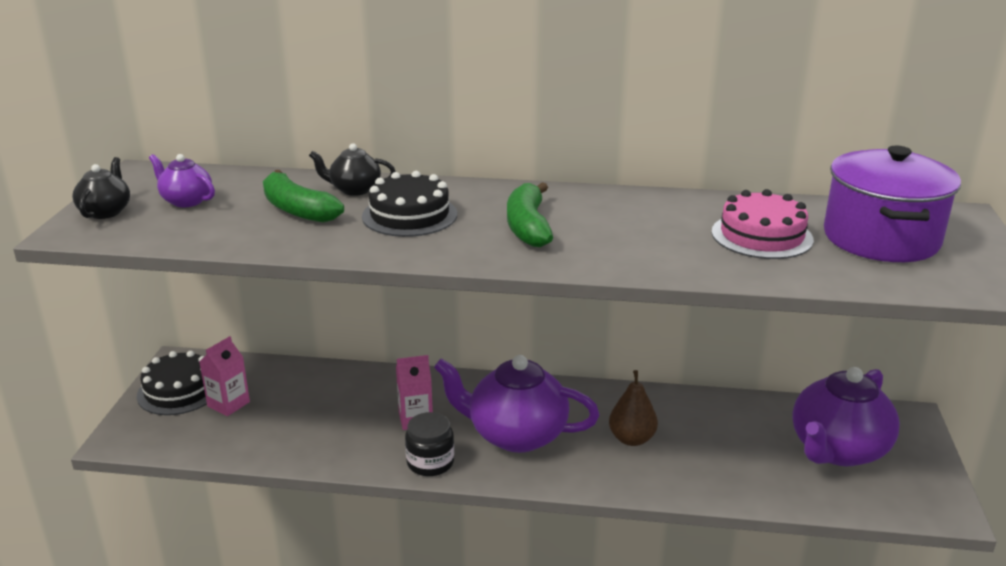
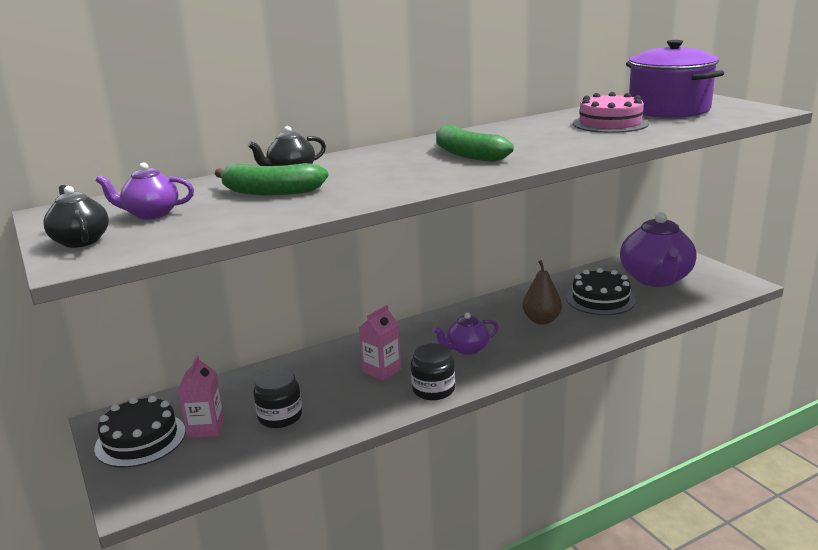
camera: 35 degrees left, 5 degrees down
black cake [362,171,457,237] -> black cake moved to [567,268,636,315]
purple teapot [434,355,600,453] -> purple teapot [433,313,499,355], size x0.50
none -> black jar [254,368,302,428]

